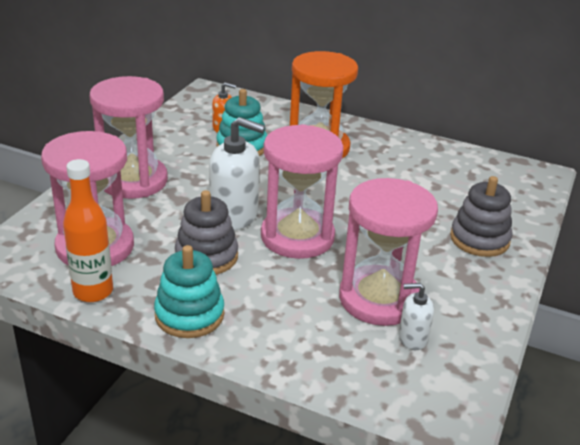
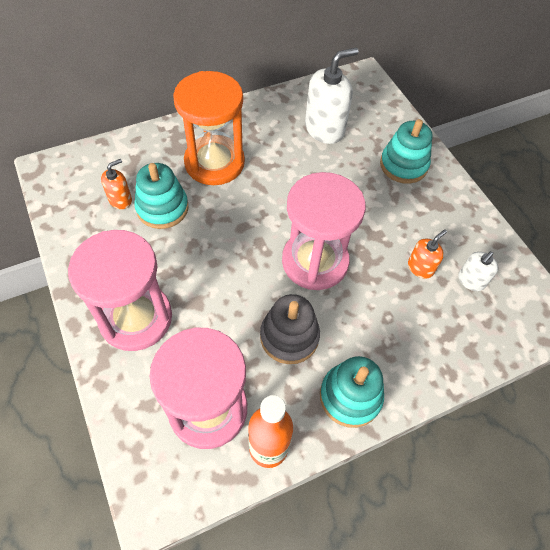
camera: 50 degrees left, 25 degrees up
white soap dispenser [209,117,265,230] -> white soap dispenser moved to [305,47,358,144]
pink hourglass [339,178,438,326] -> orange soap dispenser [408,230,447,279]
grey stacking toy [450,176,513,257] -> turquoise stacking toy [380,119,432,184]

